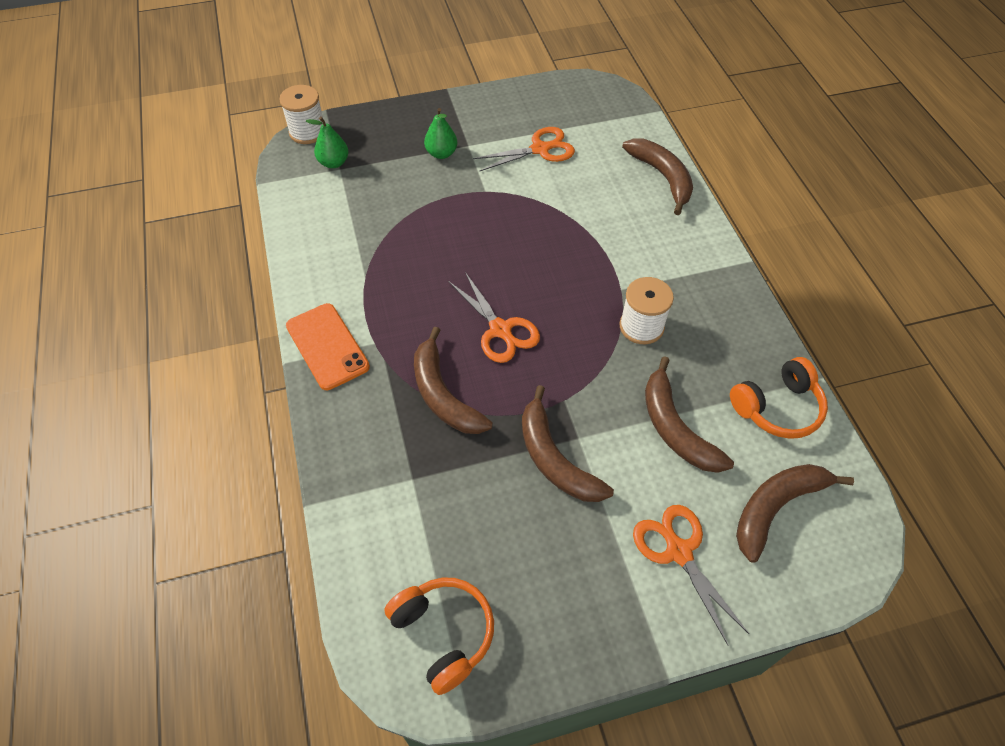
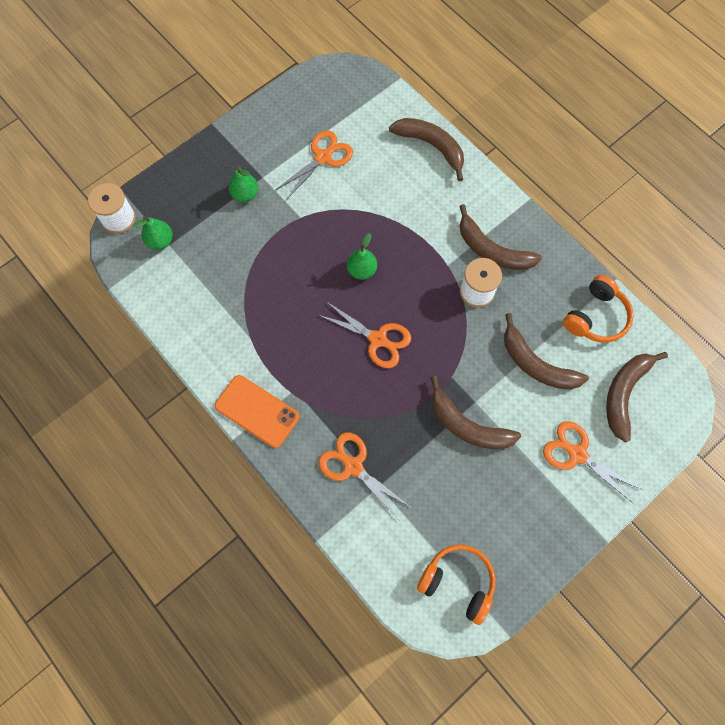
camera: 25 degrees left, 15 degrees up
brown banana [414,327,493,434] -> brown banana moved to [459,204,542,270]
none -> orange scissors [319,432,412,521]
none -> green pear [347,233,377,280]

